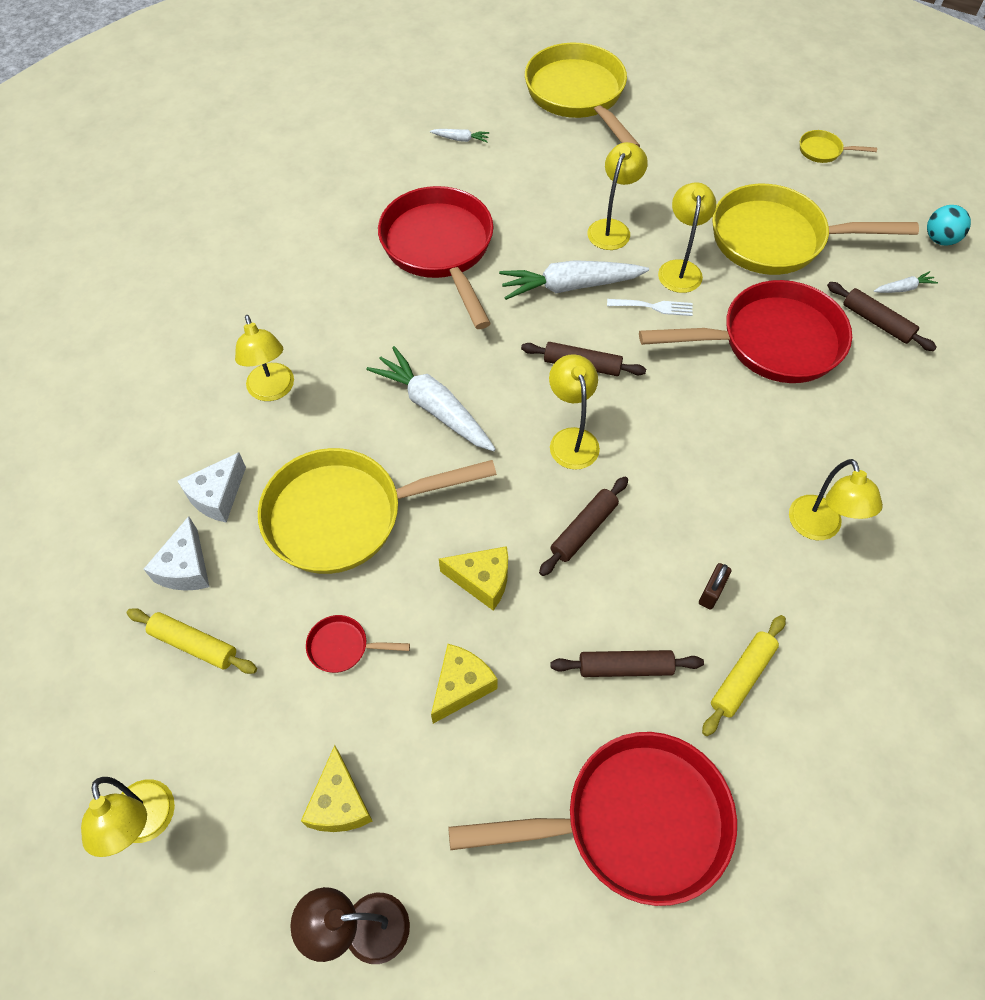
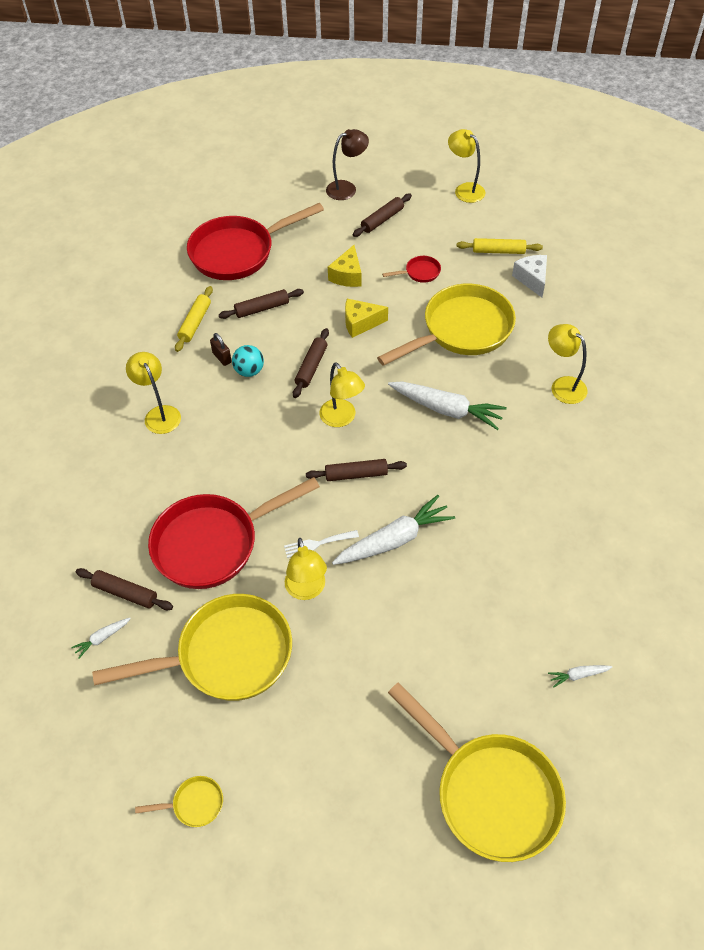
camera: 160 degrees right, 5 degrees down
white cheese [178,452,246,522] -> none
yellow cheese [301,745,372,832] -> brown rolling pin [353,193,412,237]
red pan [378,186,493,329] -> none
yellow lamp [588,142,648,250] -> none
brown padlock [699,563,732,610] -> brown padlock turned 45 degrees counterclockwise [210,333,232,366]
turquoise ball [927,205,971,246] -> turquoise ball moved to [232,345,264,377]

